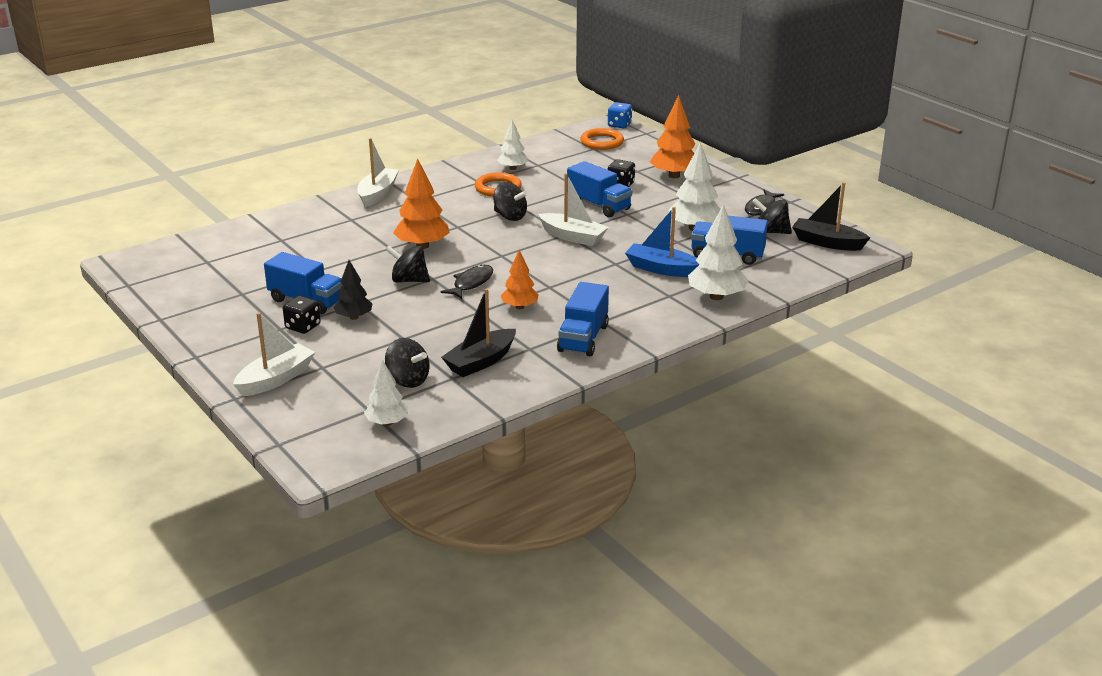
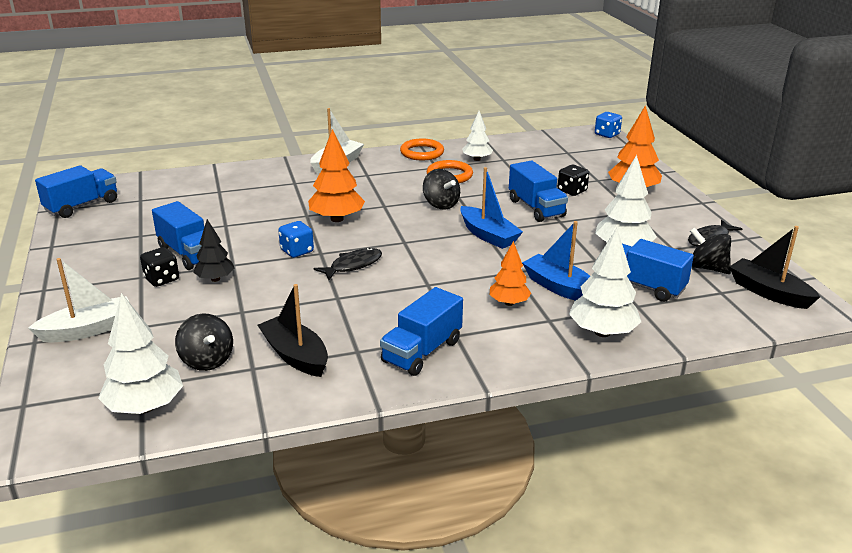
camera: 20 degrees right, 0 degrees up
white tree [364,360,408,426] -> white tree [98,293,183,414], size x1.59
black spinning top [385,245,430,283] -> blue dice [278,221,314,258]
black boat [441,288,516,377] -> black boat turned 75 degrees clockwise [258,284,328,377]
orange tree [501,250,539,309] -> orange tree moved to [490,241,531,306]
white boat [538,173,609,246] -> blue boat [460,167,523,249]
orange ring [580,128,624,150] -> orange ring moved to [400,139,444,160]
none -> blue truck [35,165,117,218]

